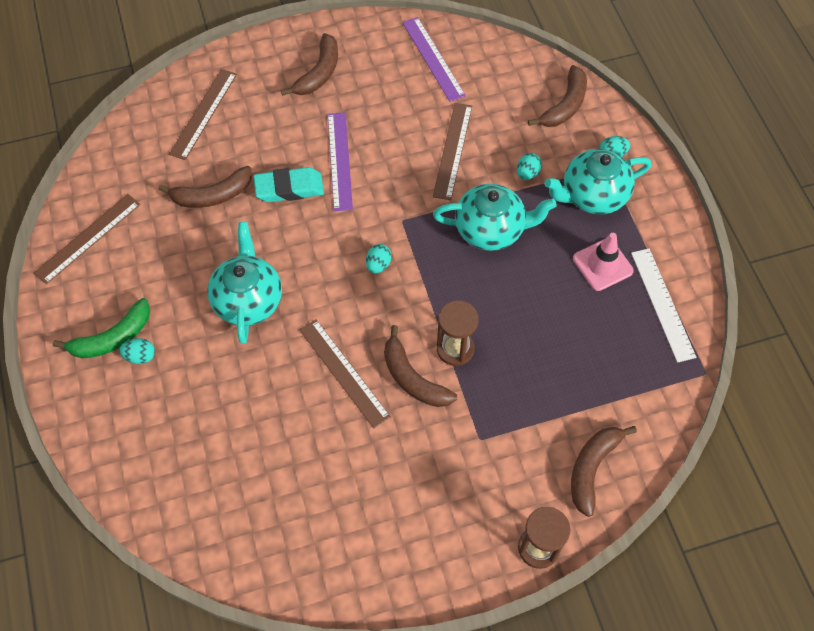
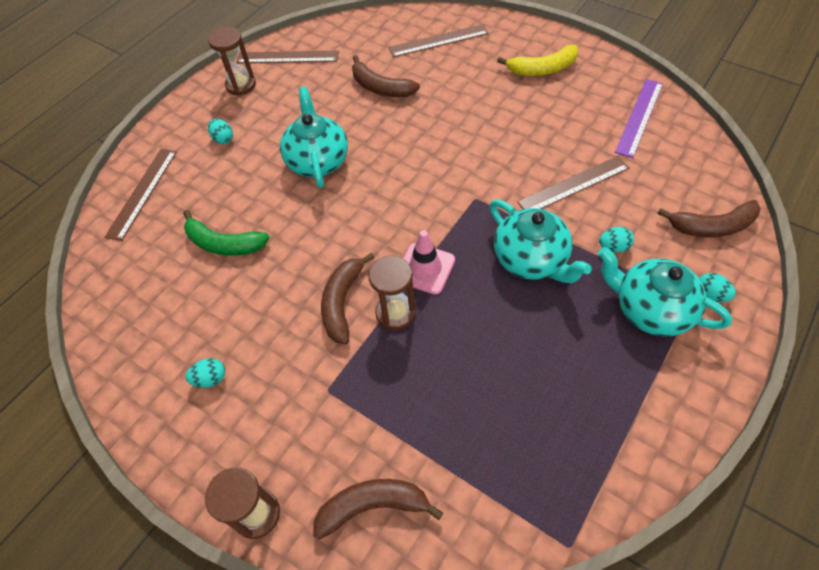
camera: 55 degrees right, 5 degrees down
green banana [53,298,150,358] -> green banana moved to [183,210,270,256]
turquoise teapot [207,222,282,344] -> turquoise teapot turned 60 degrees counterclockwise [280,87,348,188]
turquoise eraser [253,167,324,202] -> none
brown banana [281,33,338,96] -> yellow banana [497,45,578,76]
brown ruler [300,319,391,428] -> brown ruler moved to [105,149,177,241]
purple ruler [328,113,353,211] -> none
turquoise egg [366,244,392,274] -> turquoise egg moved to [186,358,225,388]
pink traffic cone [573,233,634,291] -> pink traffic cone moved to [403,230,455,295]
white ruler [631,249,696,363] -> none
none -> brown hourglass [208,27,256,96]

